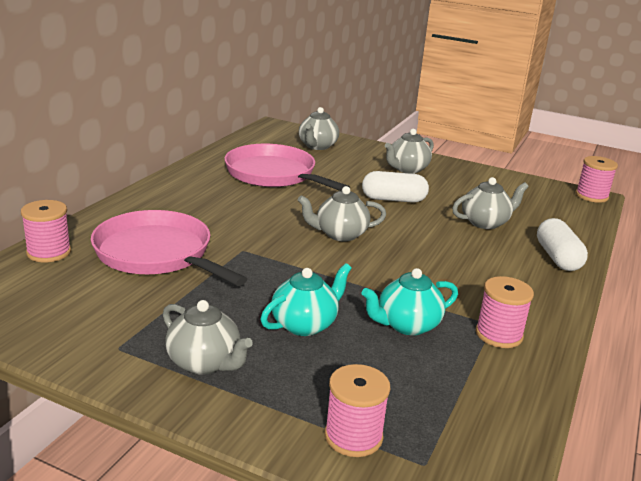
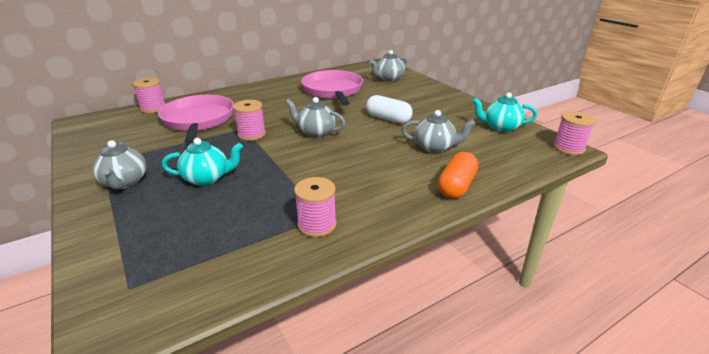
camera: 35 degrees right, 5 degrees up
pink spool [325,364,390,457] -> pink spool moved to [233,100,266,141]
turquoise teapot [362,268,458,335] -> turquoise teapot moved to [472,92,537,132]
grey teapot [385,129,434,174] -> none
white capsule [537,218,588,271] -> orange capsule [438,152,478,199]

